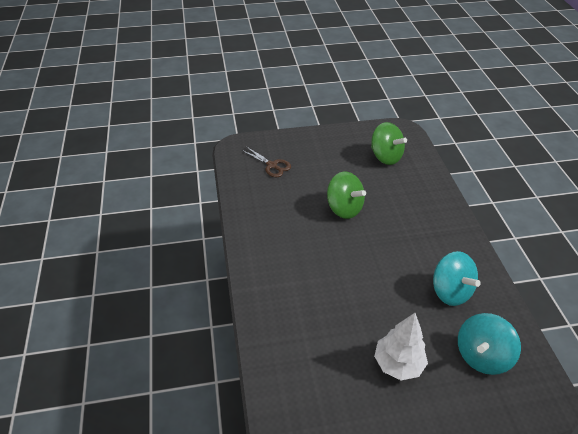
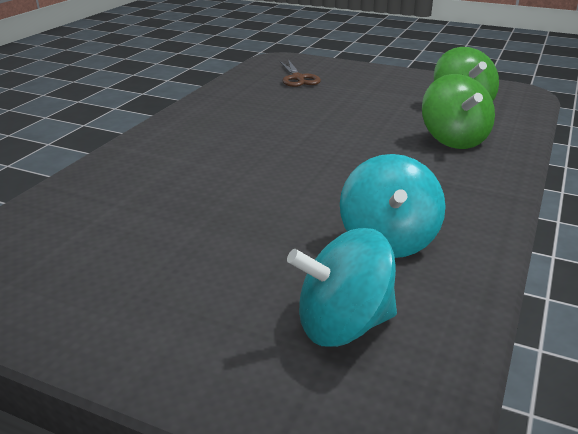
camera: 35 degrees right, 15 degrees down
green spinning top [327,171,366,219] -> green spinning top moved to [422,74,495,149]
white tree [374,313,428,380] -> none

